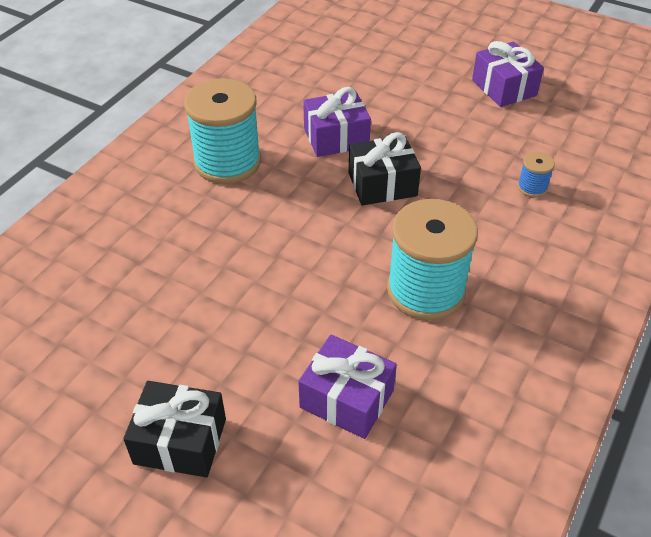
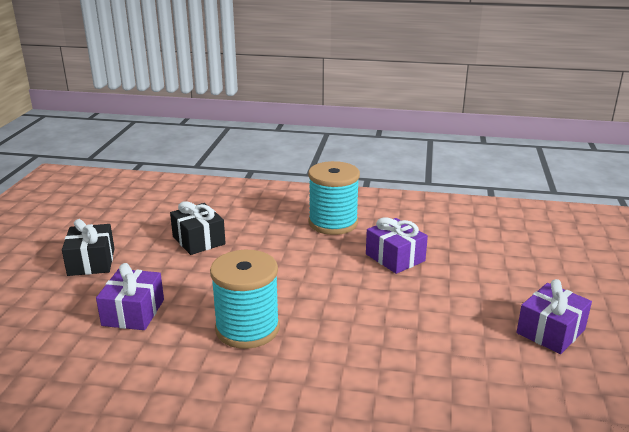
camera: 70 degrees right, 20 degrees down
black gift [348,132,421,206] -> black gift moved to [170,201,226,255]
blue spool [517,152,555,198] -> none

